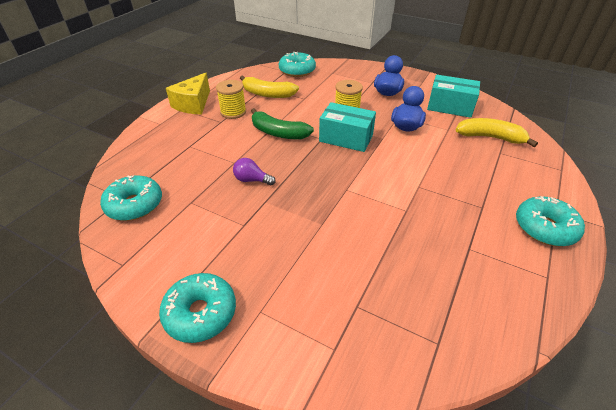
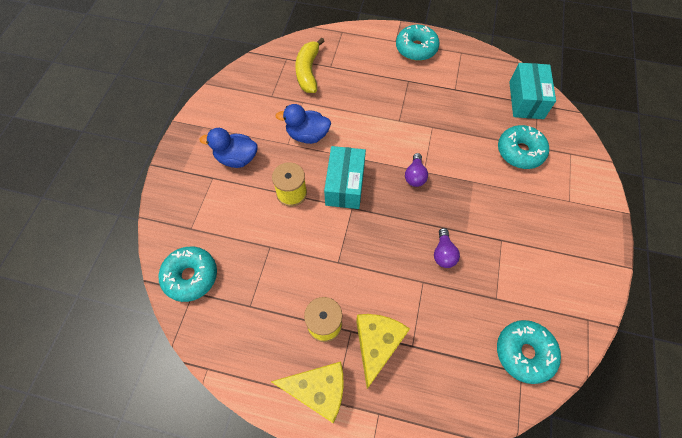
camera: 105 degrees left, 20 degrees up
turquoise donut [159,273,236,343] -> turquoise donut moved to [498,125,549,169]
yellow banana [240,75,299,98] -> none
green banana [251,108,314,139] -> none
turquoise box [427,75,480,118] -> turquoise box moved to [509,63,556,119]
none -> yellow cheese [356,314,410,389]
none -> purple light bulb [405,153,428,187]

